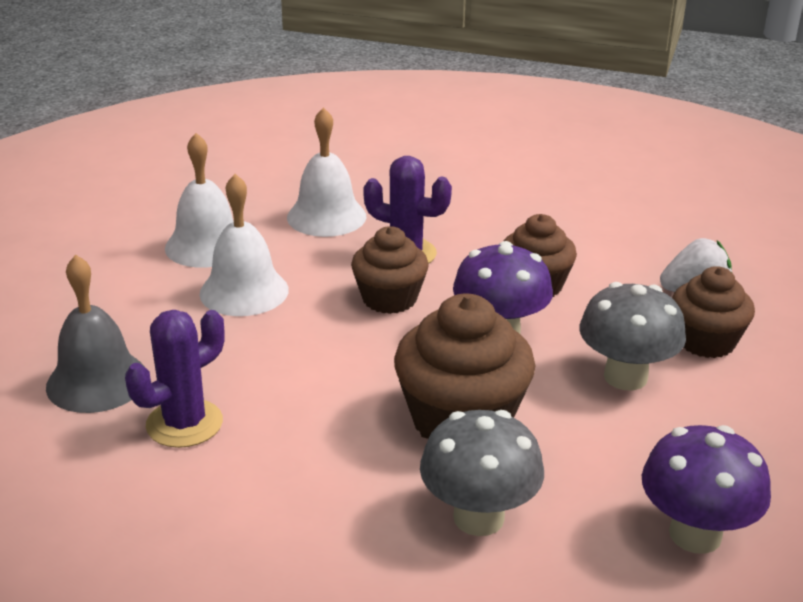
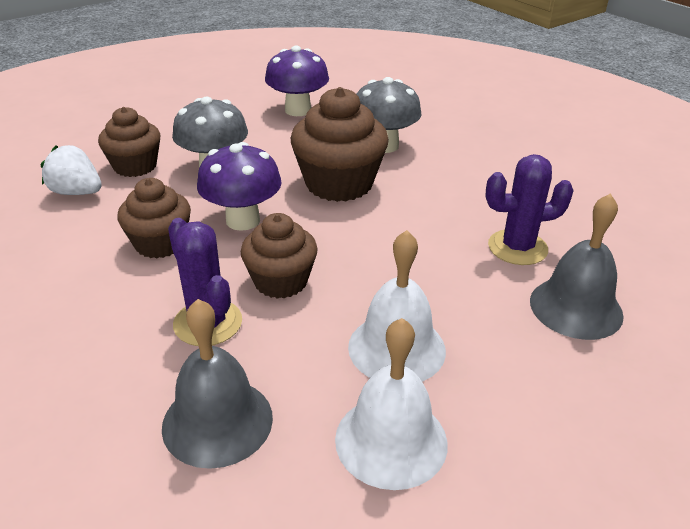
camera: 145 degrees left, 5 degrees up
white bell [287,107,366,237] -> grey bell [162,299,273,469]

